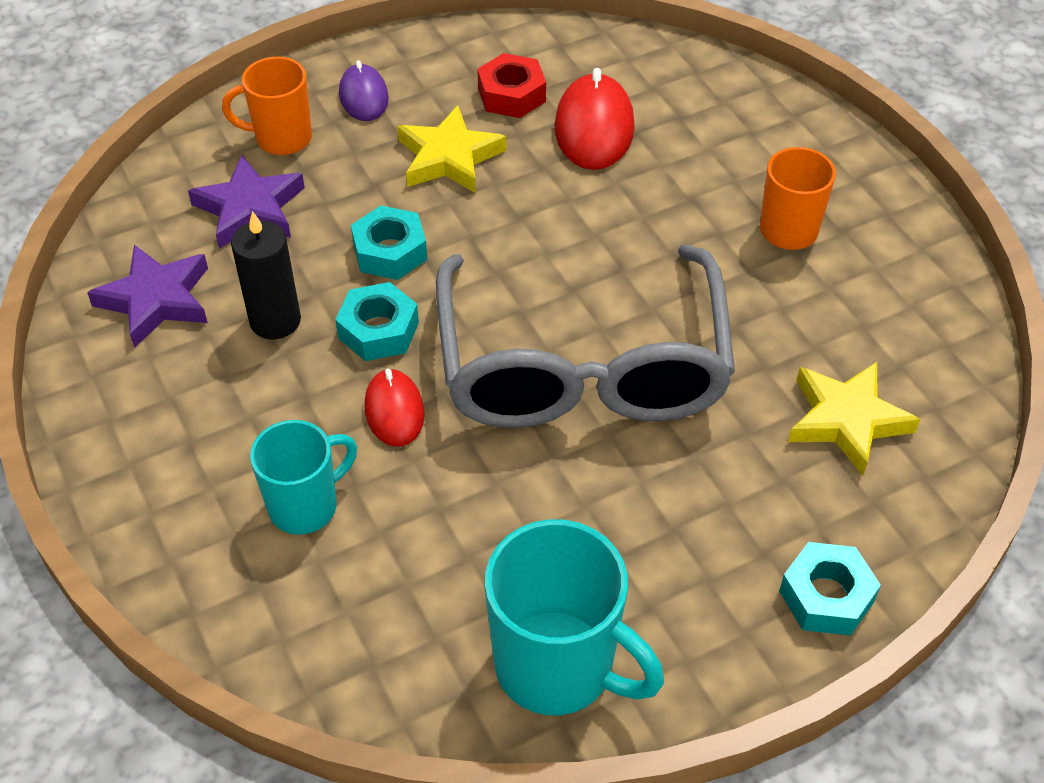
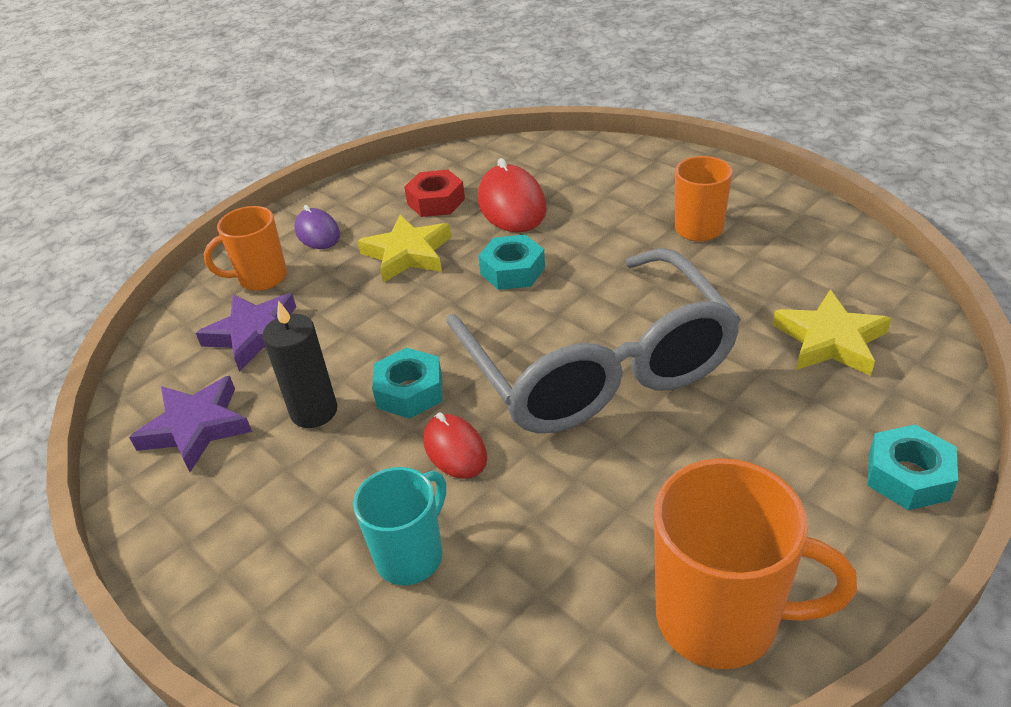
camera: 15 degrees left, 10 degrees down
turquoise nut [351,206,427,280] -> turquoise nut moved to [478,234,545,290]
turquoise mug [484,519,664,715] -> orange mug [654,458,857,669]

